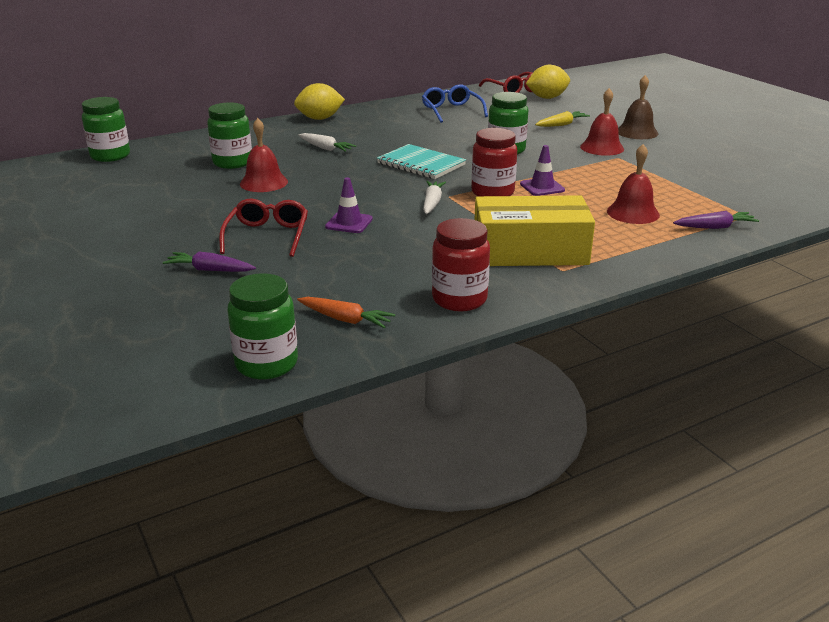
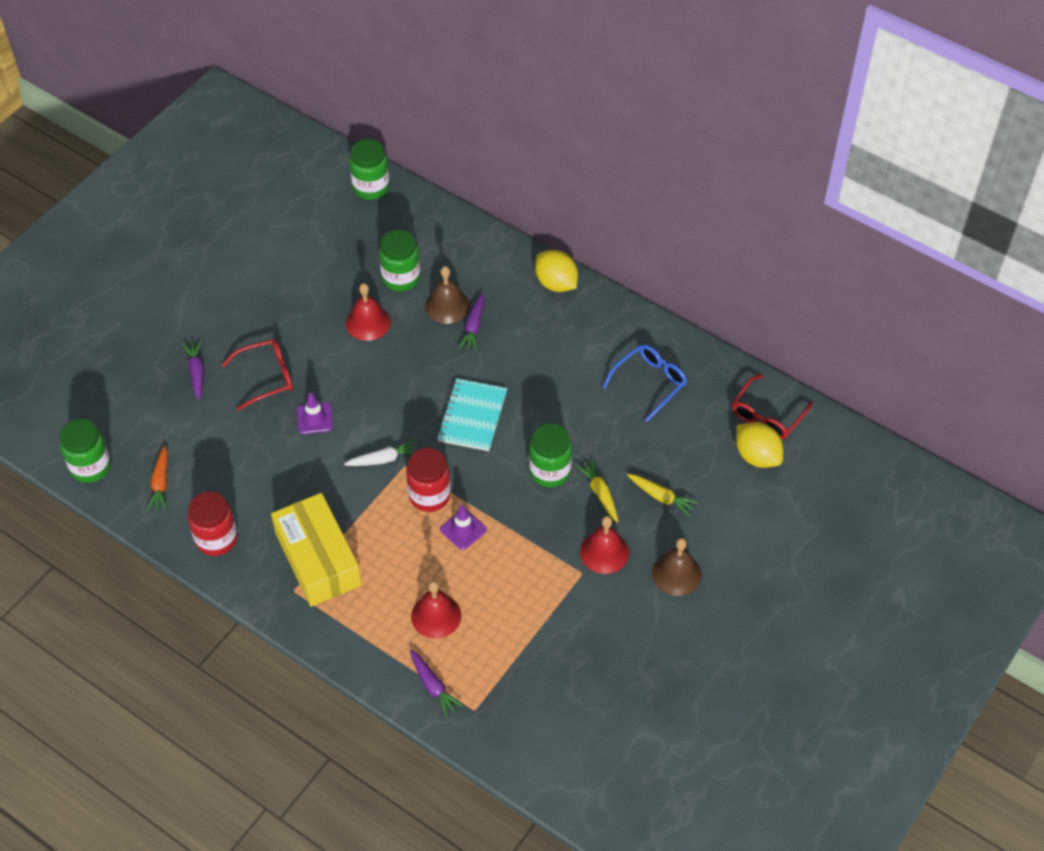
camera: 65 degrees right, 25 degrees up
white carrot [298,133,356,152] -> purple carrot [459,293,484,351]
none -> brown bell [425,266,470,324]
none -> yellow carrot [576,459,618,522]

